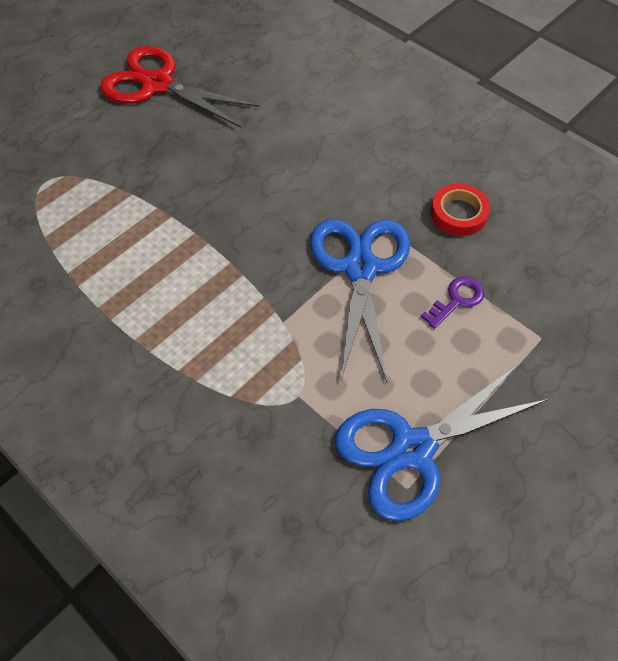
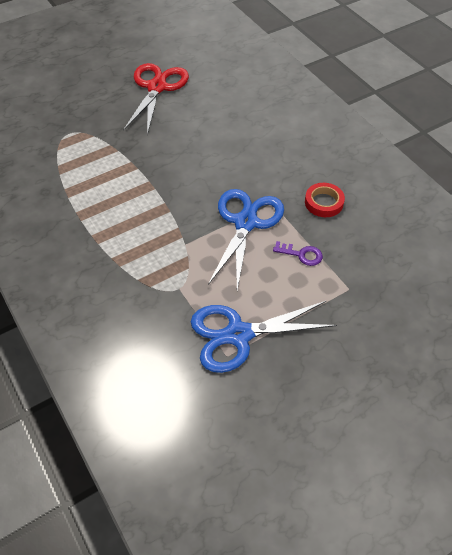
camera: 15 degrees right, 5 degrees down
red scissors [100,46,259,127] -> red scissors turned 60 degrees clockwise [123,63,189,135]
purple key [421,276,484,329] -> purple key turned 45 degrees clockwise [273,241,323,266]

